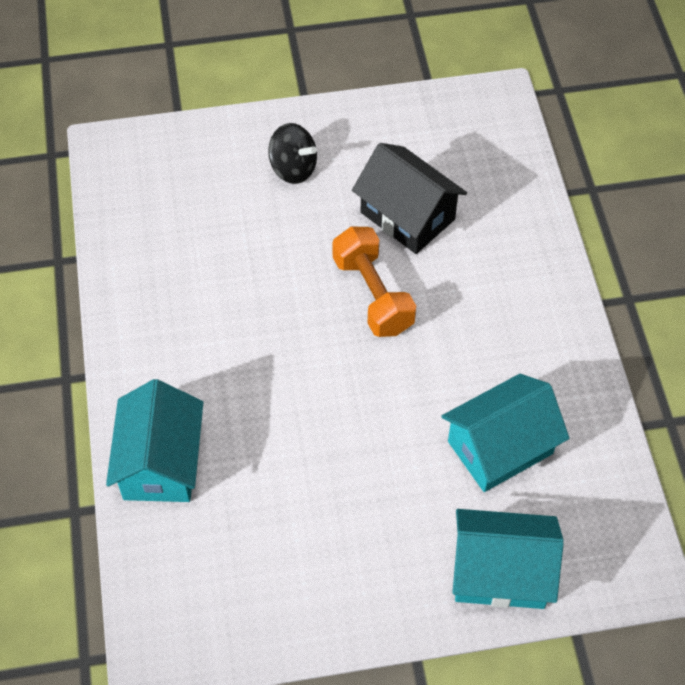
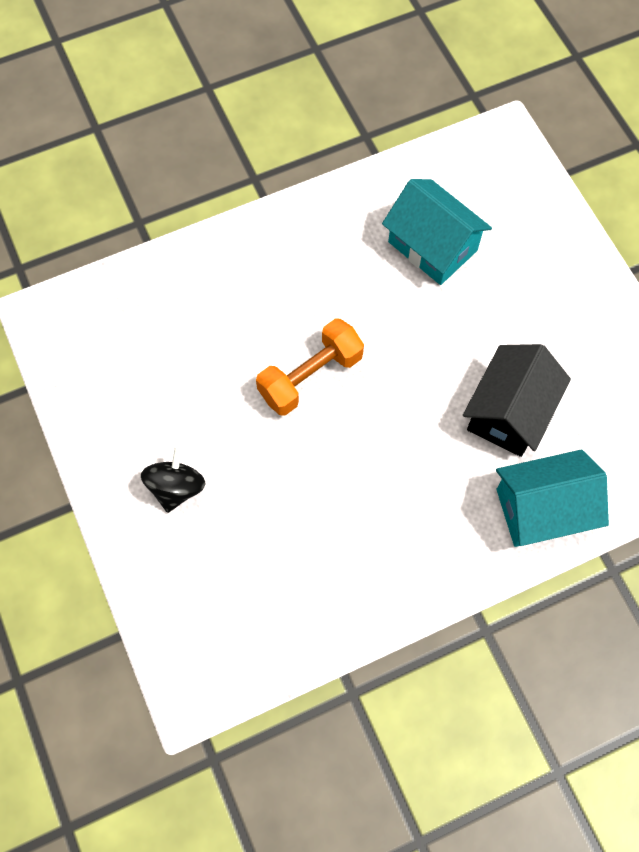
camera: 105 degrees left, 10 degrees up
black house [352,143,467,254] -> black house moved to [463,344,571,457]
turquoise house [452,509,564,609] -> none

